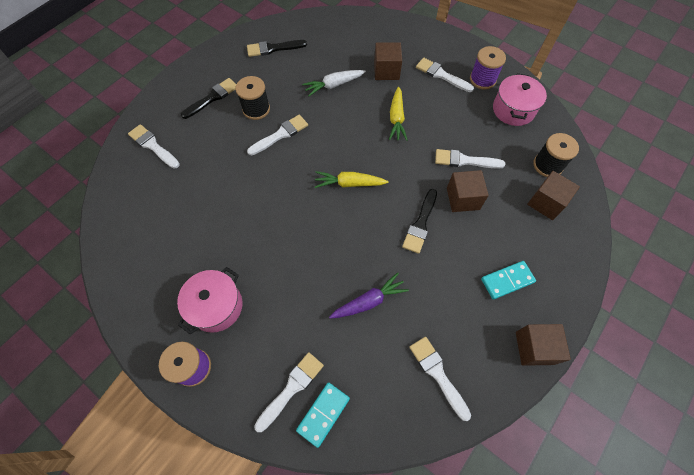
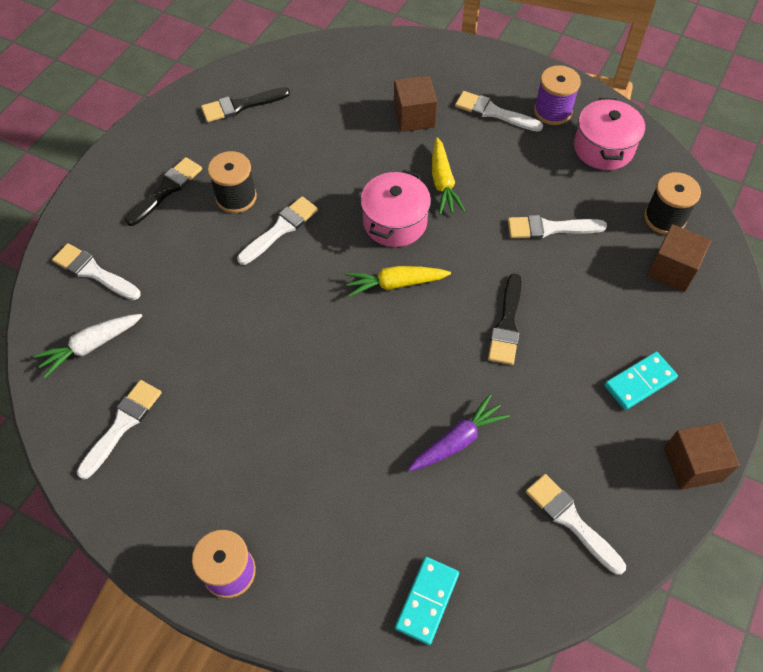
camera: 10 degrees left, 5 degrees down
pink pot [177,267,242,335] -> pink pot moved to [360,170,431,247]
white brush [254,352,324,432] -> white brush moved to [77,380,162,479]
white carrot [302,70,366,96] -> white carrot moved to [33,314,142,378]
brown cube [447,170,489,212] -> none

